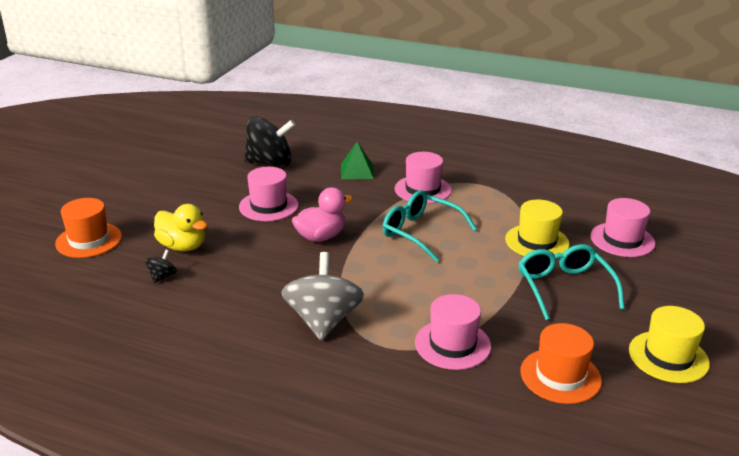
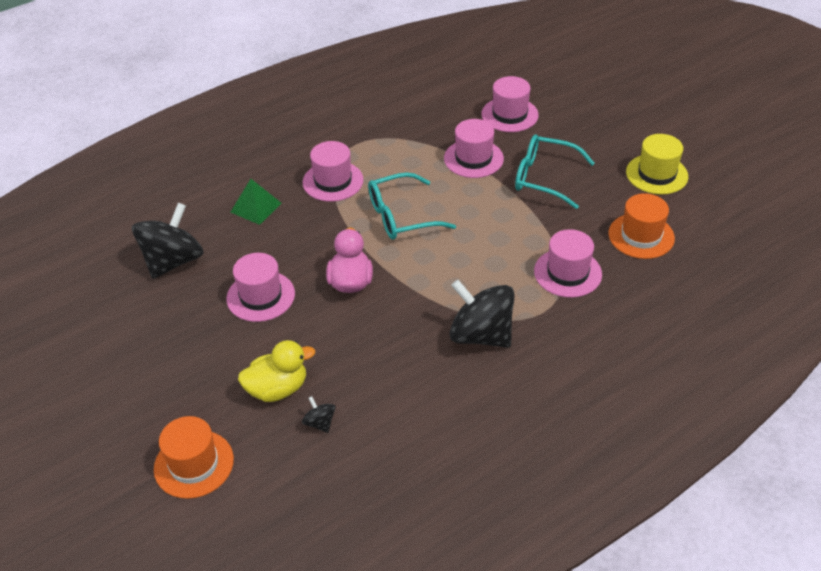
camera: 55 degrees left, 15 degrees up
grey spinning top [282,252,364,340] -> black spinning top [450,280,515,348]
yellow hat [505,200,569,256] -> pink hat [444,119,504,178]

